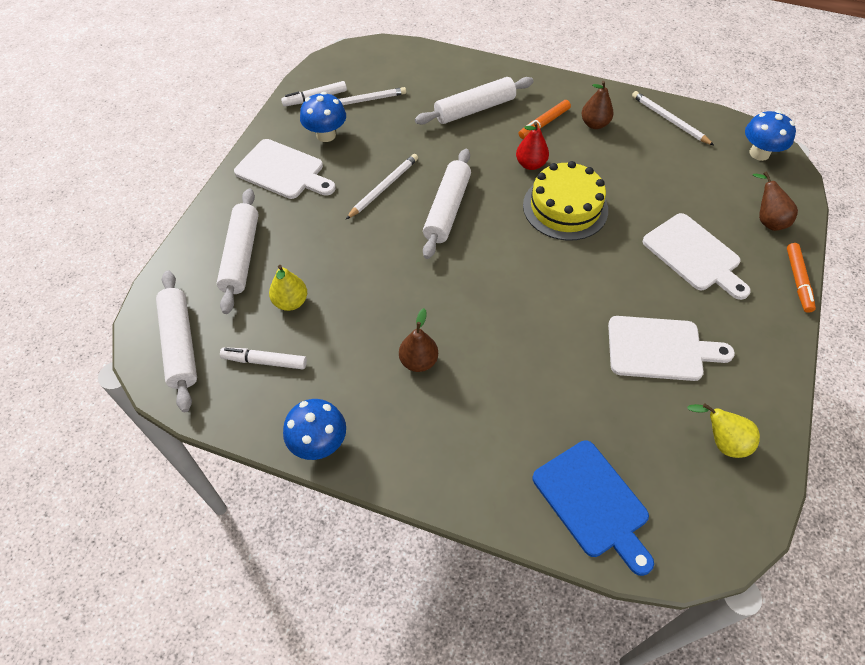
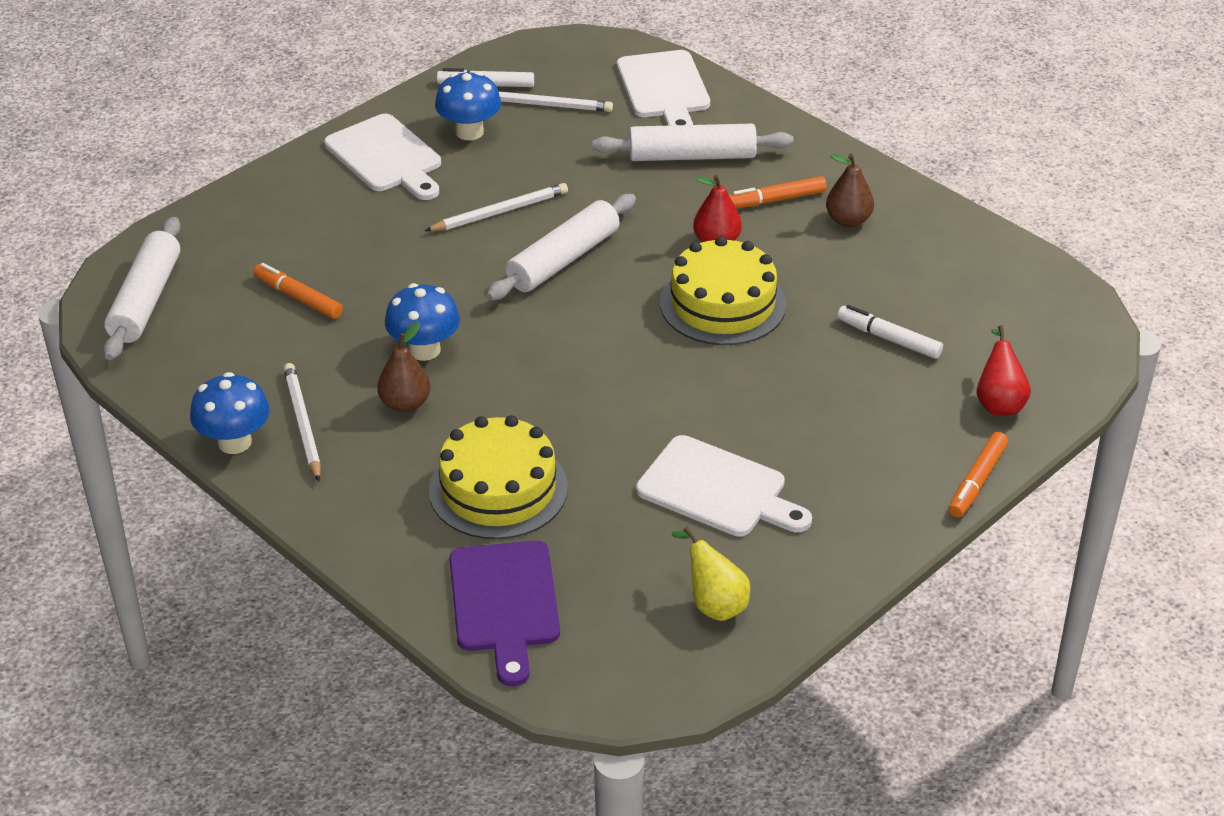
camera: 25 degrees right, 15 degrees down
white rolling pin [217,189,259,314] -> none
white marker [220,347,307,369] -> white marker moved to [837,305,943,359]
yellow pear [269,265,307,311] -> orange marker [254,263,343,319]
blue cutting board [532,440,654,576] -> purple cutting board [449,541,560,686]
white pencil [632,91,714,145] -> white pencil moved to [283,363,321,481]
white cutting board [642,213,751,300] -> white cutting board moved to [617,50,710,126]
blue mushroom [745,111,796,161] -> blue mushroom moved to [385,283,460,361]
brown pear [753,171,798,231] -> red pear [977,325,1031,416]
none -> yellow cake [429,415,568,539]

